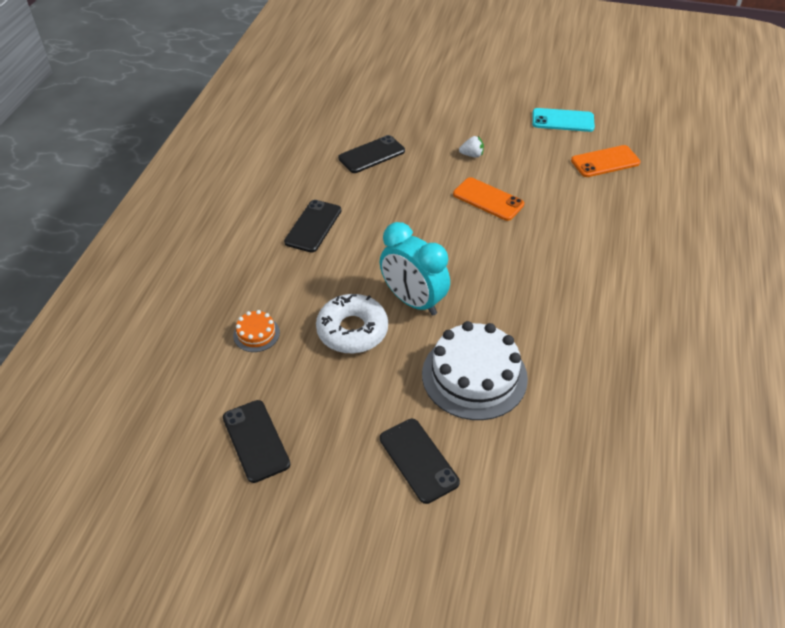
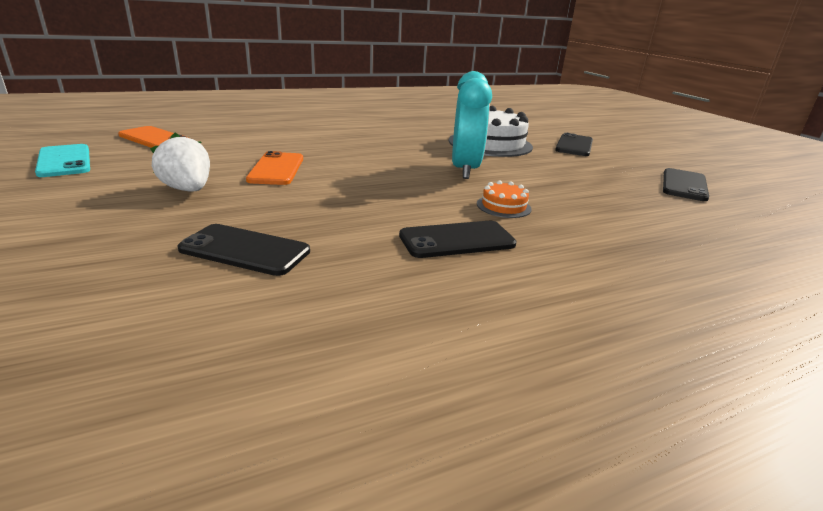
camera: 130 degrees left, 20 degrees down
orange cake [233,310,280,352] -> orange cake moved to [477,180,532,218]
white donut [316,294,388,354] -> none
white strawberry [459,136,484,157] -> white strawberry [150,132,210,192], size x1.70

